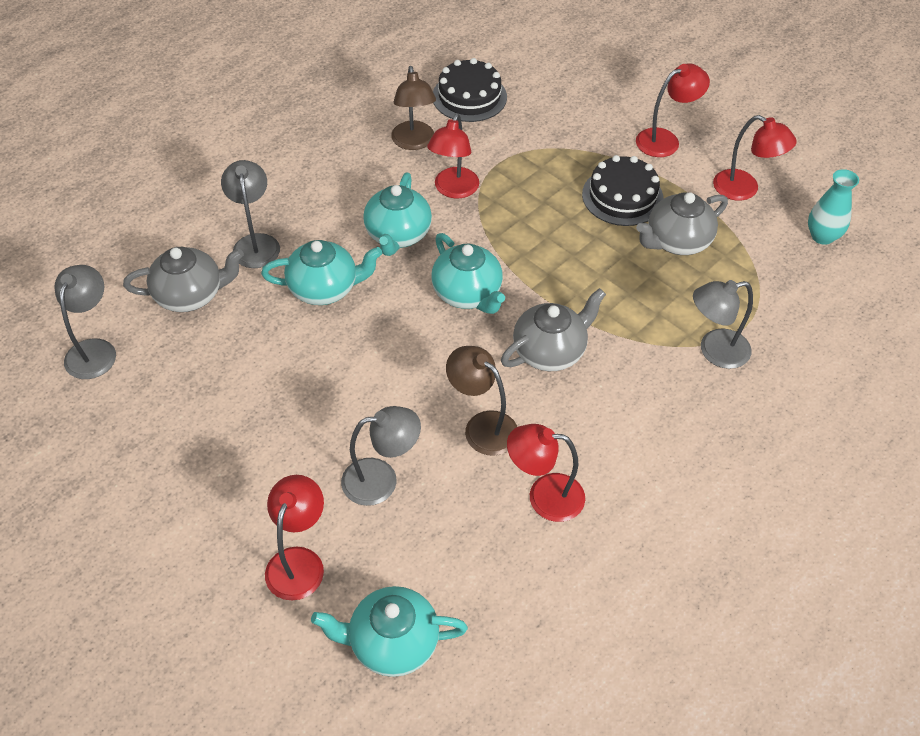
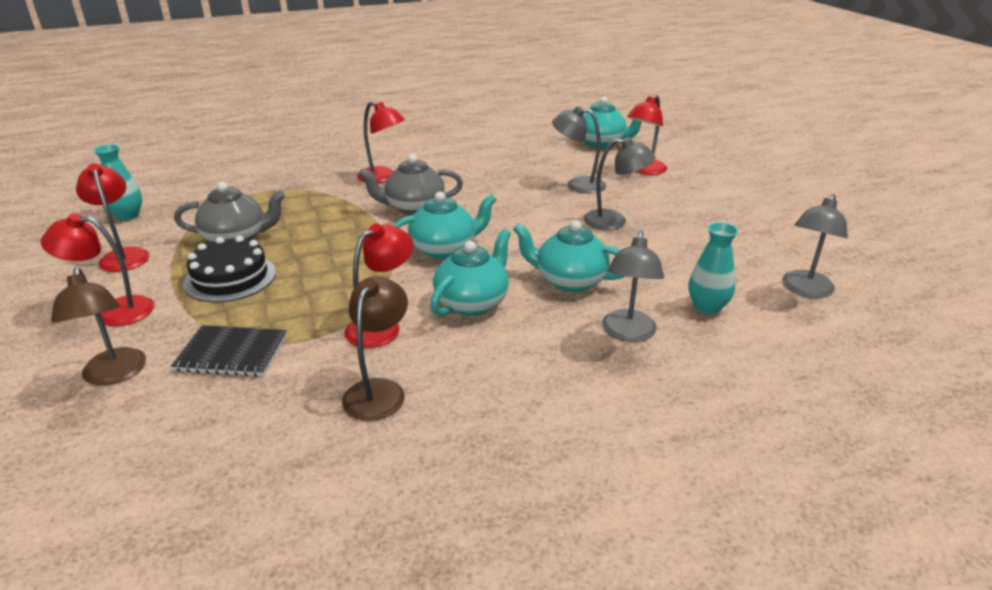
camera: 155 degrees left, 20 degrees down
grey teapot [123,247,244,312] -> turquoise vase [689,222,738,314]
turquoise teapot [431,233,505,314] -> turquoise teapot turned 75 degrees clockwise [393,192,497,259]
black cake [433,58,507,122] -> none
brown lamp [446,346,517,456] -> brown lamp moved to [51,267,146,386]
red lamp [507,424,585,522] -> red lamp moved to [357,101,405,183]
grey lamp [693,280,753,369] -> grey lamp moved to [583,137,655,230]
none -> black notebook [171,325,287,377]

